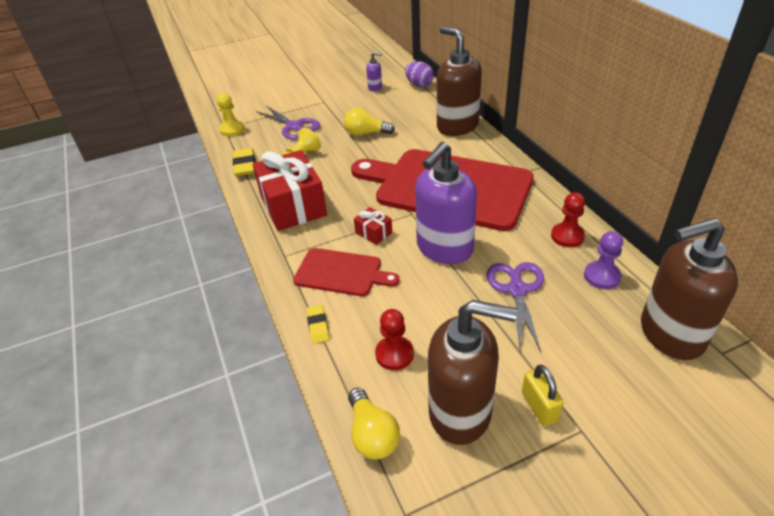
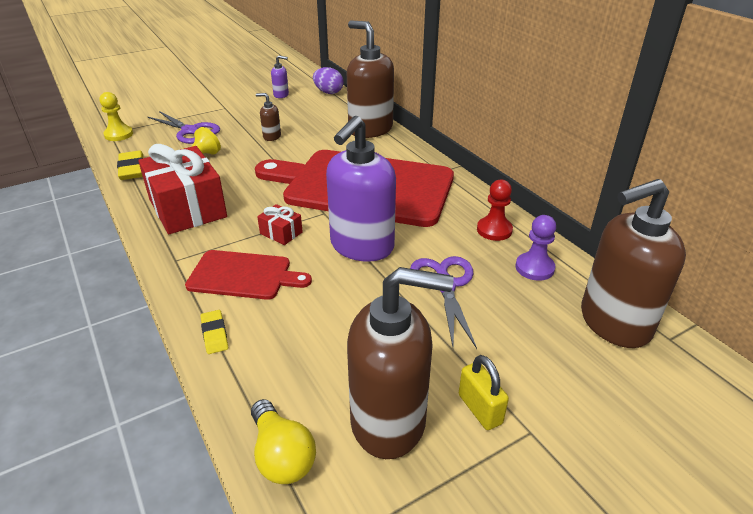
camera: 10 degrees left, 5 degrees down
yellow light bulb [344,108,395,136] -> brown soap dispenser [256,93,281,141]
red pawn [375,309,414,370] -> none

